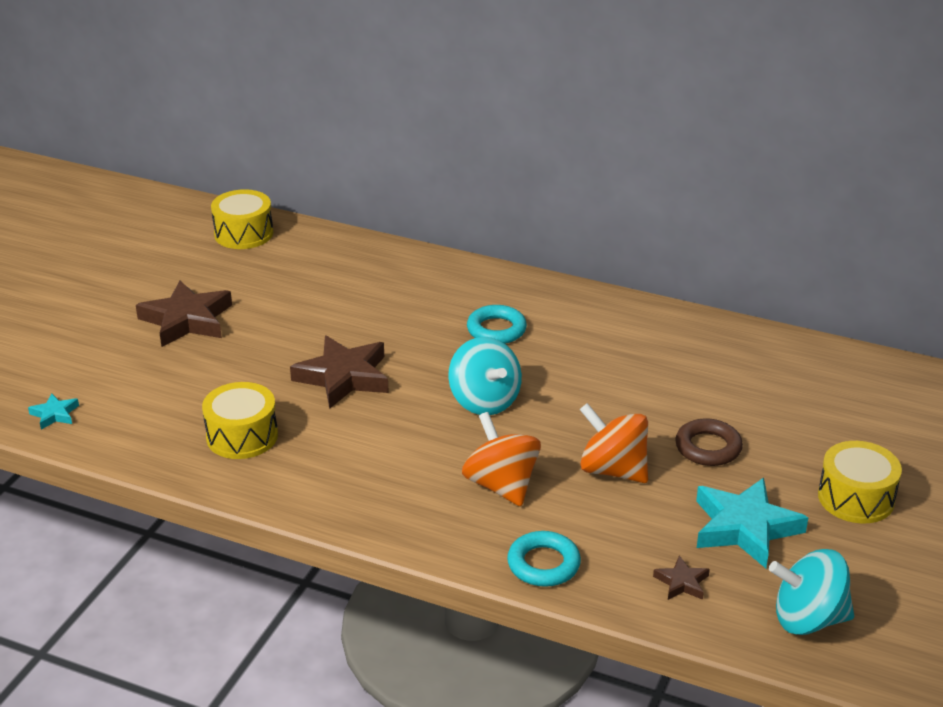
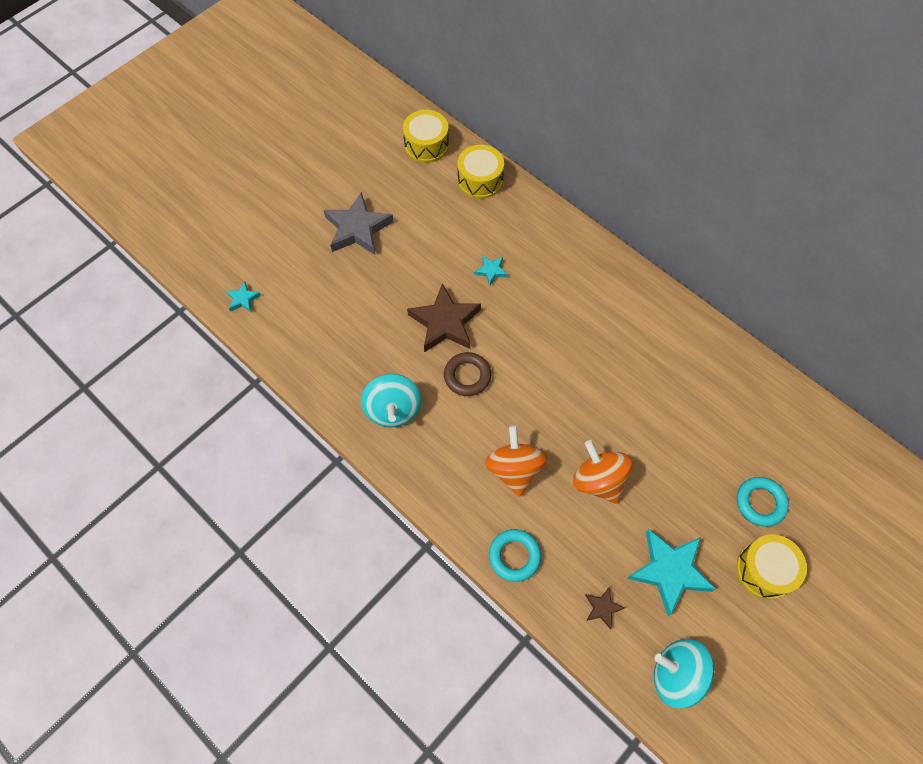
camera: 20 degrees right, 30 degrees up
brown star [136,281,232,347] -> grey star [323,192,394,255]
yellow drum [202,382,278,459] -> yellow drum moved to [458,145,504,199]
turquoise spinning top [448,337,522,415] -> turquoise spinning top moved to [361,374,422,427]
turquoise ring [467,305,527,344] -> turquoise ring moved to [737,477,789,527]
brown ring [675,418,743,466] -> brown ring moved to [444,352,491,396]
none -> turquoise star [474,255,508,285]

